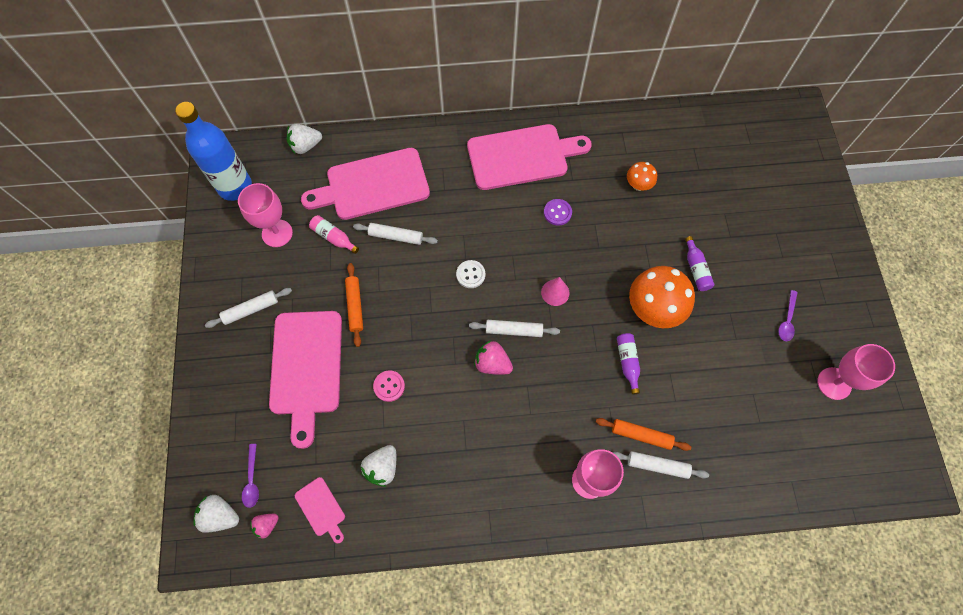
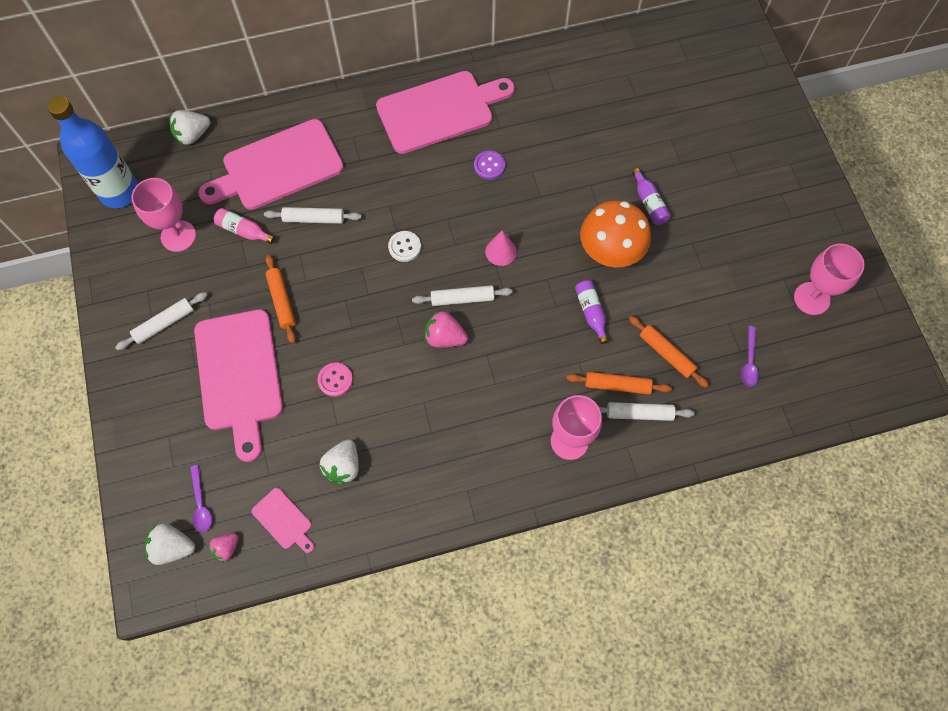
camera: 10 degrees left, 0 degrees up
orange mushroom [627,162,657,191] -> none
purple spoon [778,290,798,341] -> purple spoon moved to [741,326,759,387]
none -> orange rolling pin [629,316,709,388]

